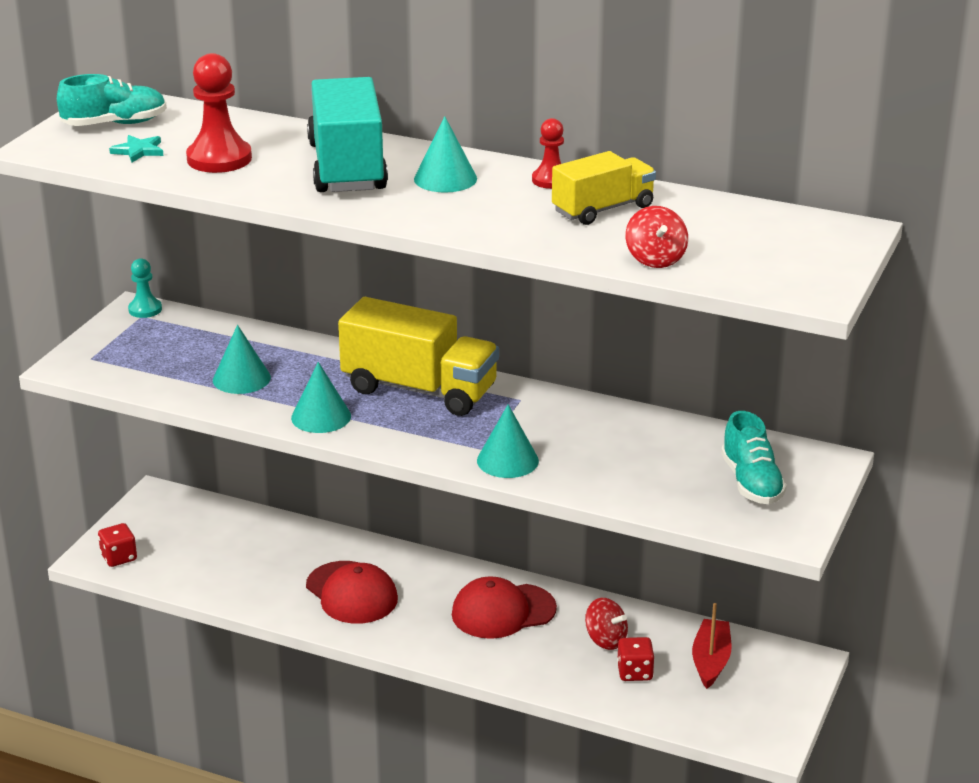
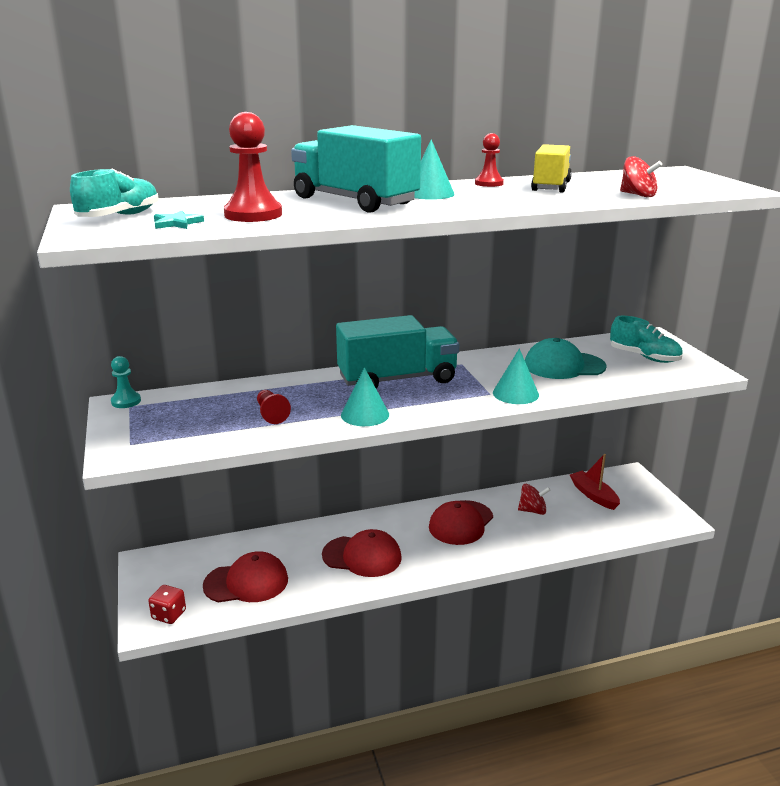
camera: 40 degrees left, 5 degrees down
turquoise cone [213,325,271,394] -> red pawn [257,390,291,424]
yellow truck [338,297,499,416] -> turquoise truck [336,315,459,389]
red dice [617,637,655,681] -> none
none -> red cap [203,551,288,602]
none -> turquoise cap [525,338,607,379]

